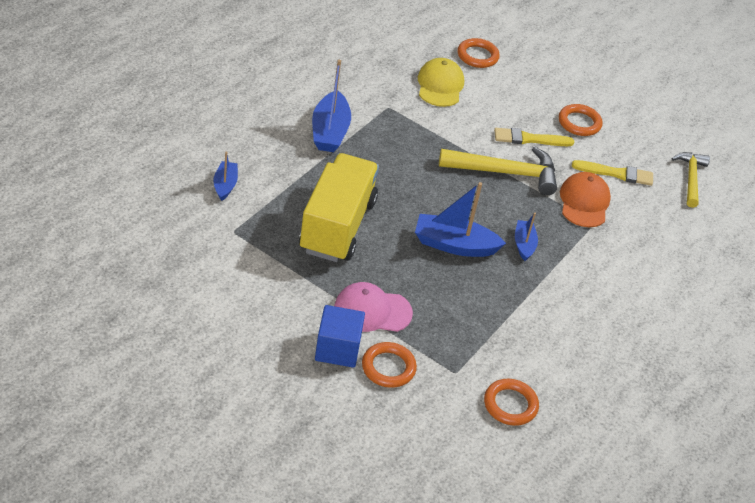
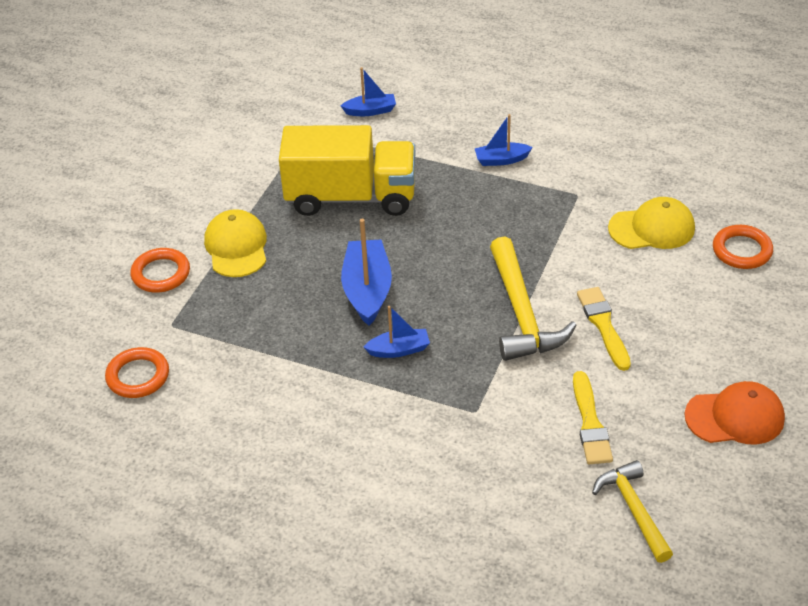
camera: 85 degrees right, 0 degrees up
blue boat [312,60,351,152] -> blue boat [475,114,533,166], size x0.58
blue cube [315,305,365,368] -> none
pink cap [334,282,413,332] -> yellow cap [204,209,267,277]
orange ring [559,104,602,136] -> none
orange cap [560,172,611,227] -> orange cap moved to [685,381,785,444]
yellow hammer [671,152,710,208] -> yellow hammer turned 105 degrees counterclockwise [592,460,673,563]

